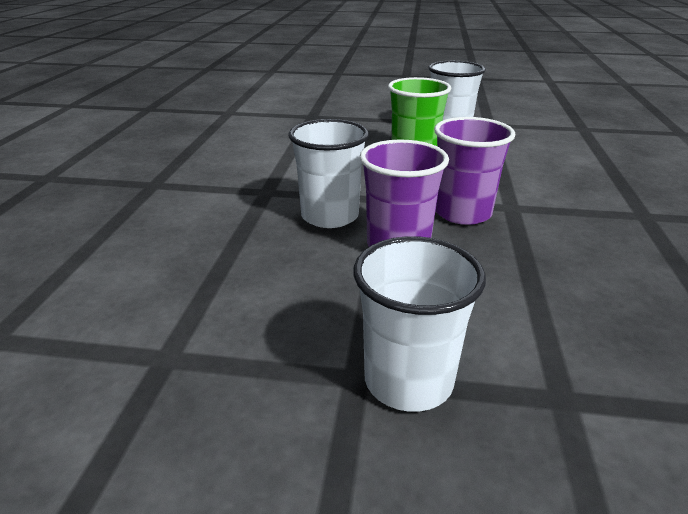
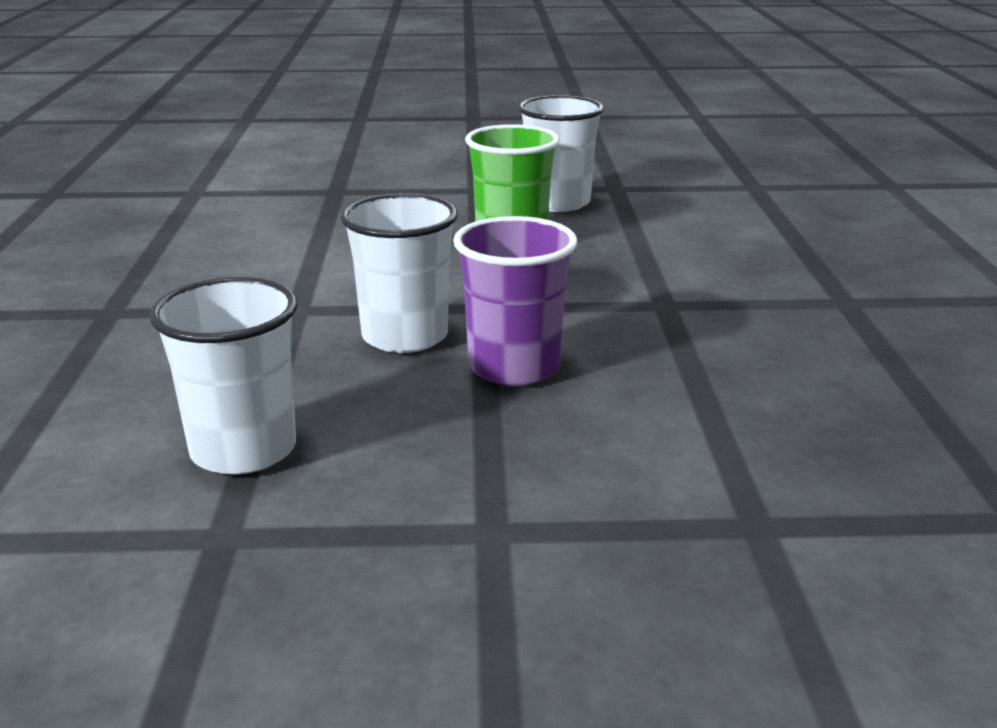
camera: 10 degrees left, 5 degrees down
white cup [353,236,486,412] -> white cup moved to [149,277,297,475]
purple cup [434,117,515,225] -> none

